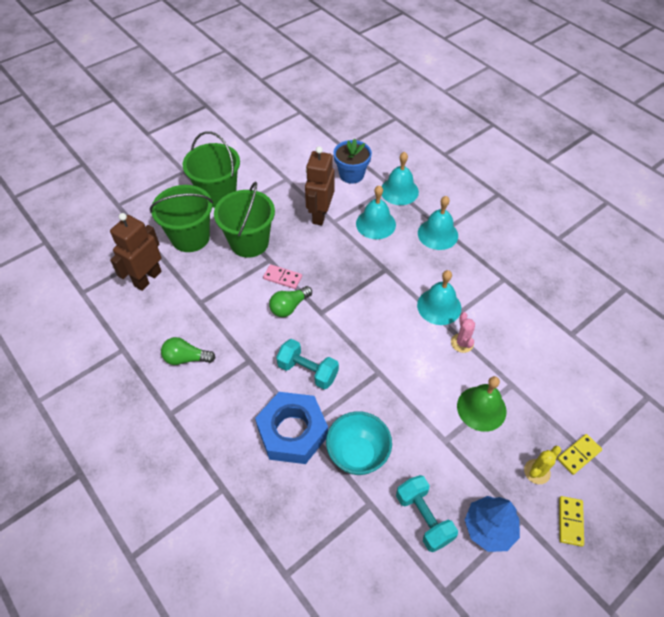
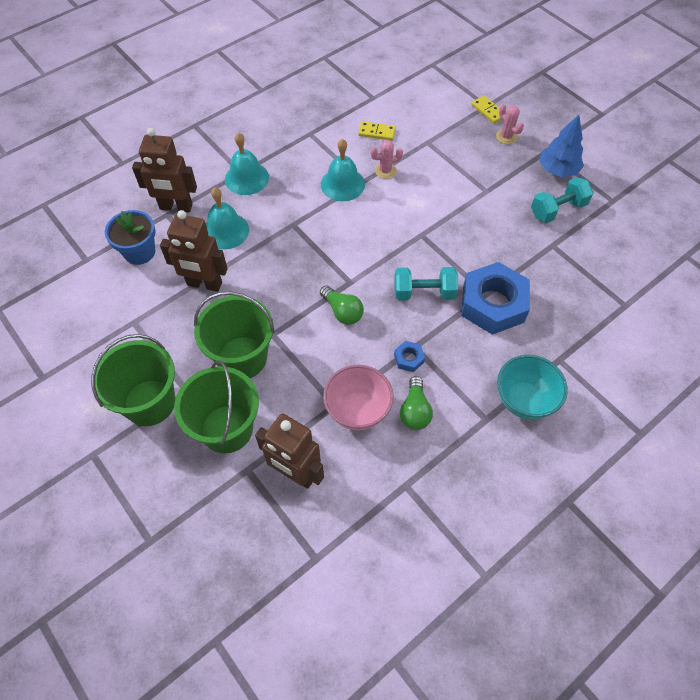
camera: 90 degrees left, 5 degrees up
pink domino [263,264,302,289] -> none
turquoise dumbbell [276,339,339,389] -> turquoise dumbbell turned 60 degrees clockwise [394,267,458,300]
turquoise bowl [326,411,392,475] -> turquoise bowl moved to [497,355,568,420]
turquoise bell [381,152,419,205] -> brown robot [132,128,197,212]
green bell [457,376,507,432] -> none
yellow cactus [524,446,561,484] -> pink cactus [496,104,524,144]
yellow domino [559,496,584,547] -> yellow domino moved to [358,121,396,141]
none -> pink bowl [323,365,394,431]
none -> blue nut [394,341,425,372]

